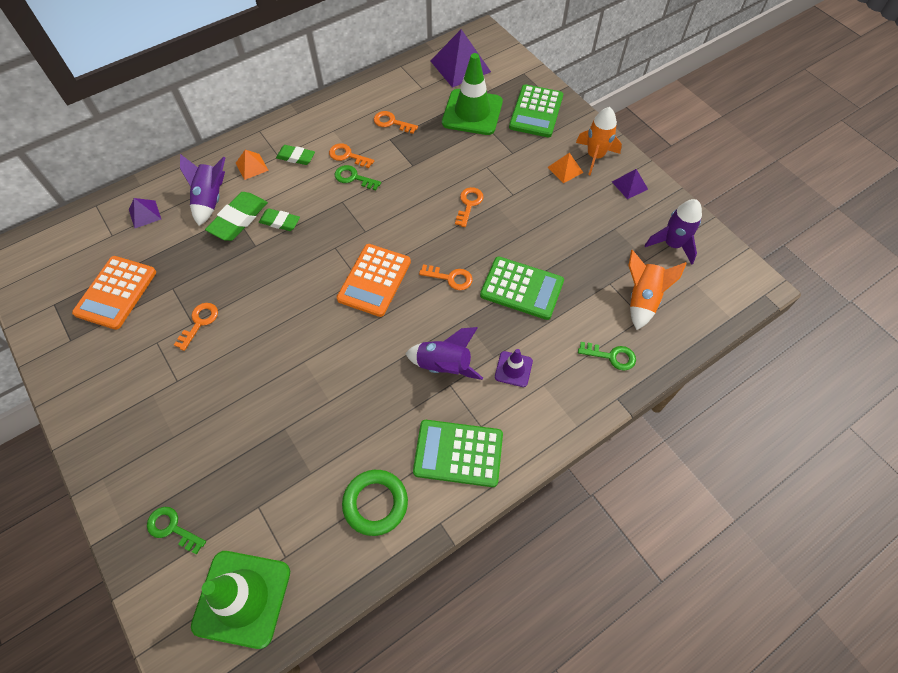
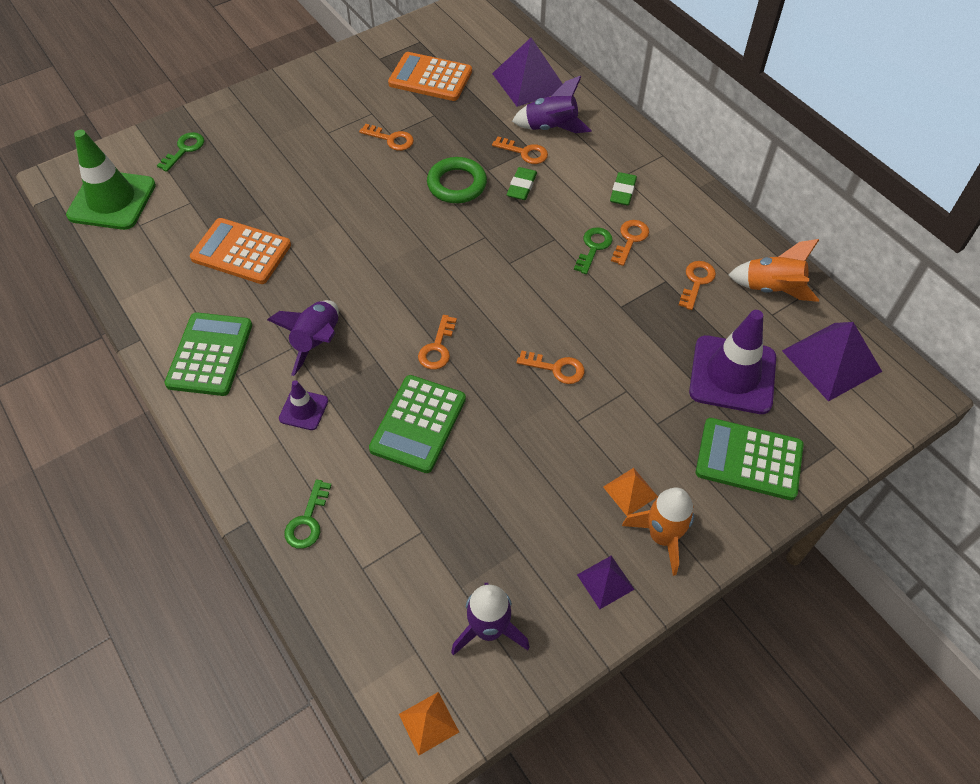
camera: 90 degrees right, 5 degrees down
purple pyramid [129,198,161,228] -> purple pyramid [492,38,562,107], size x1.95
green eraser [205,192,268,241] -> orange key [492,137,548,164]
orange pyramid [236,150,269,180] -> orange pyramid moved to [399,692,459,755]
orange calculator [337,244,411,317] -> orange calculator moved to [190,218,291,284]
green ring [342,470,408,536] -> green ring moved to [427,157,487,203]
green traffic cone [442,53,503,135] -> purple traffic cone [689,310,776,414]
orange rocket [629,250,687,330] -> orange rocket moved to [728,239,819,302]

